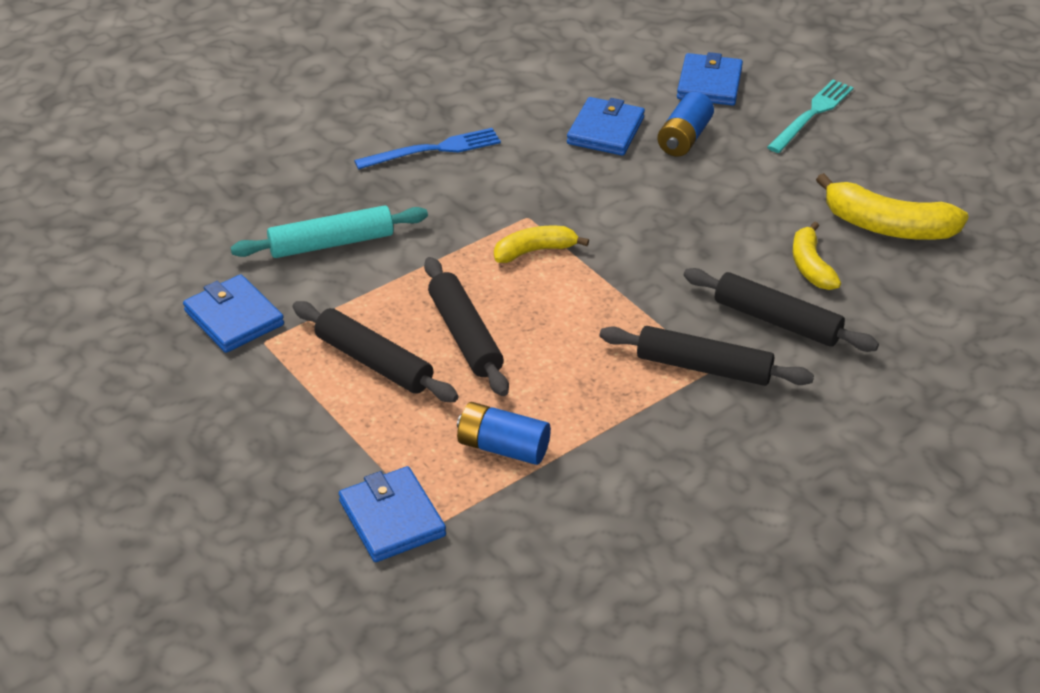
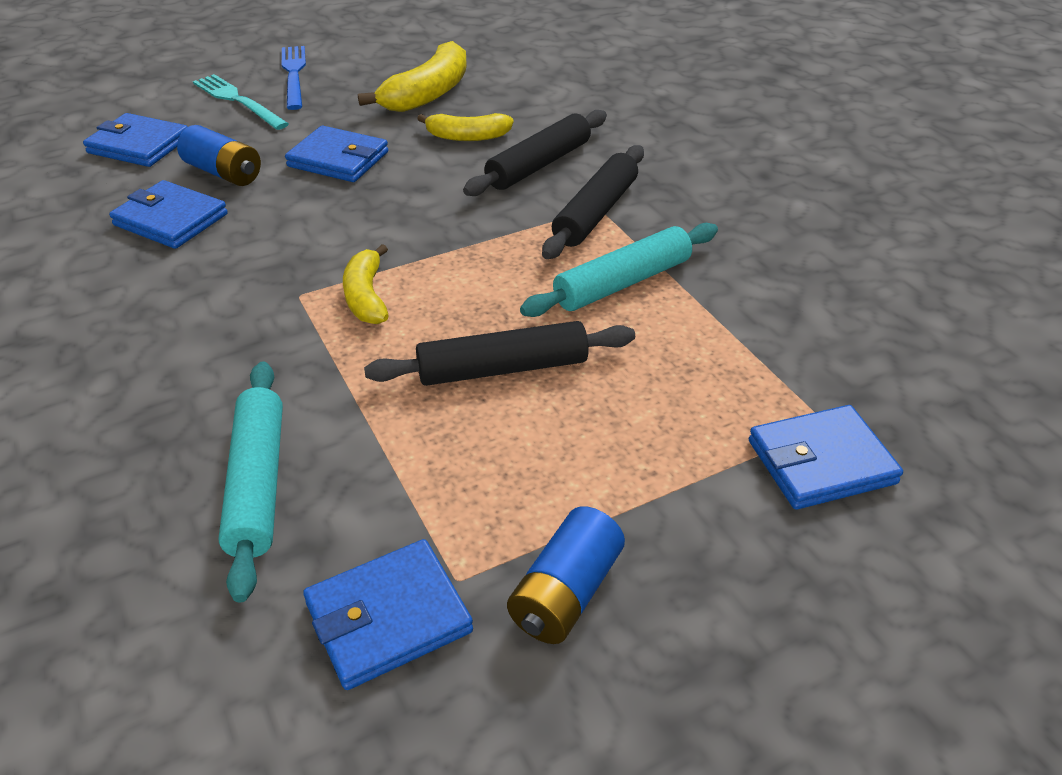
camera: 80 degrees left, 0 degrees up
black rolling pin [292,301,458,402] -> none
blue fork [354,128,501,170] -> blue fork moved to [282,46,306,110]
blue battery [457,402,551,465] -> blue battery moved to [507,506,625,644]
none -> blue wallet [285,126,388,182]
none -> turquoise rolling pin [520,223,718,317]

